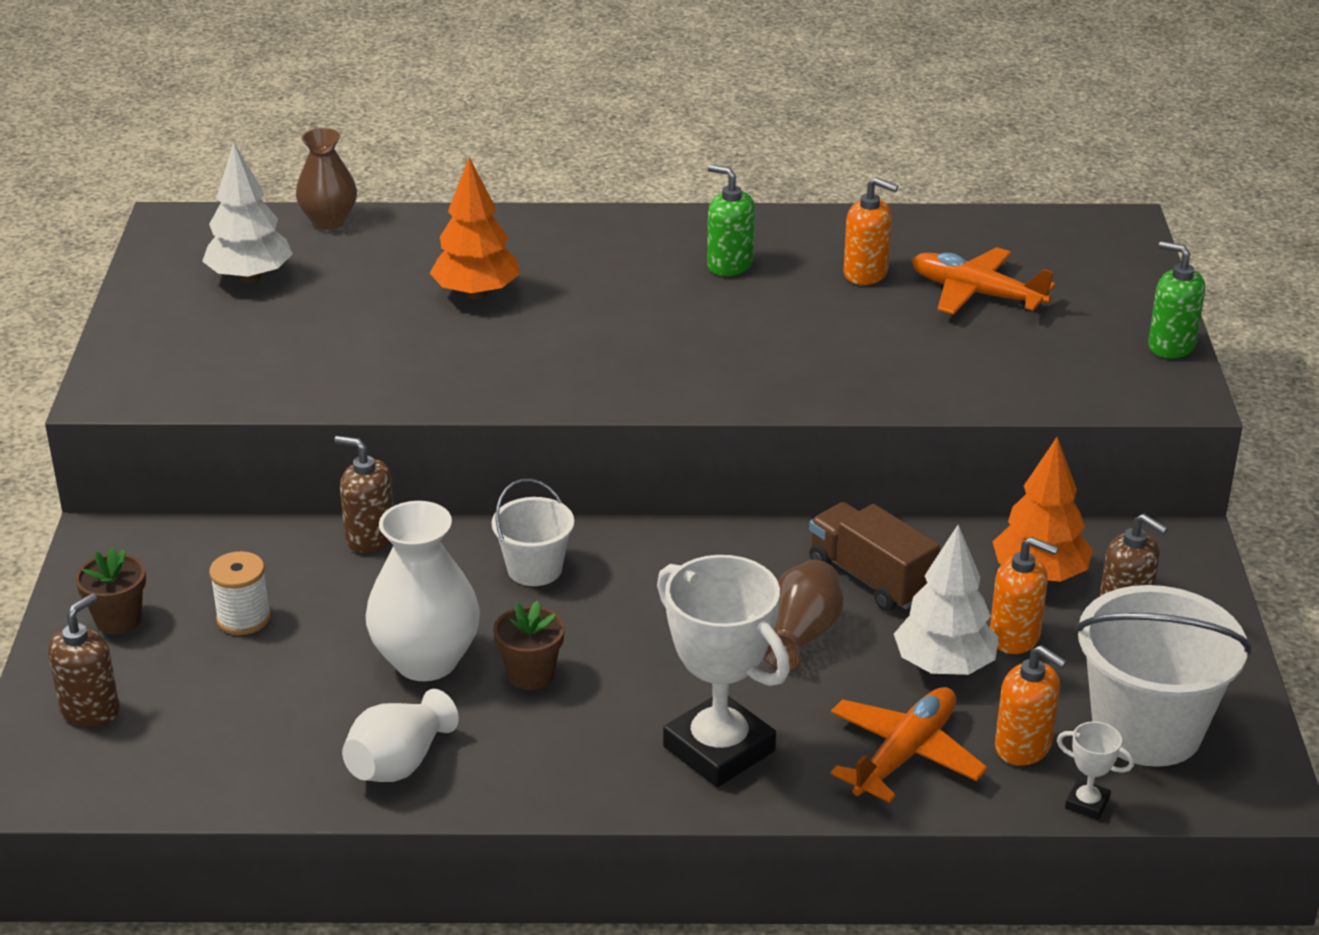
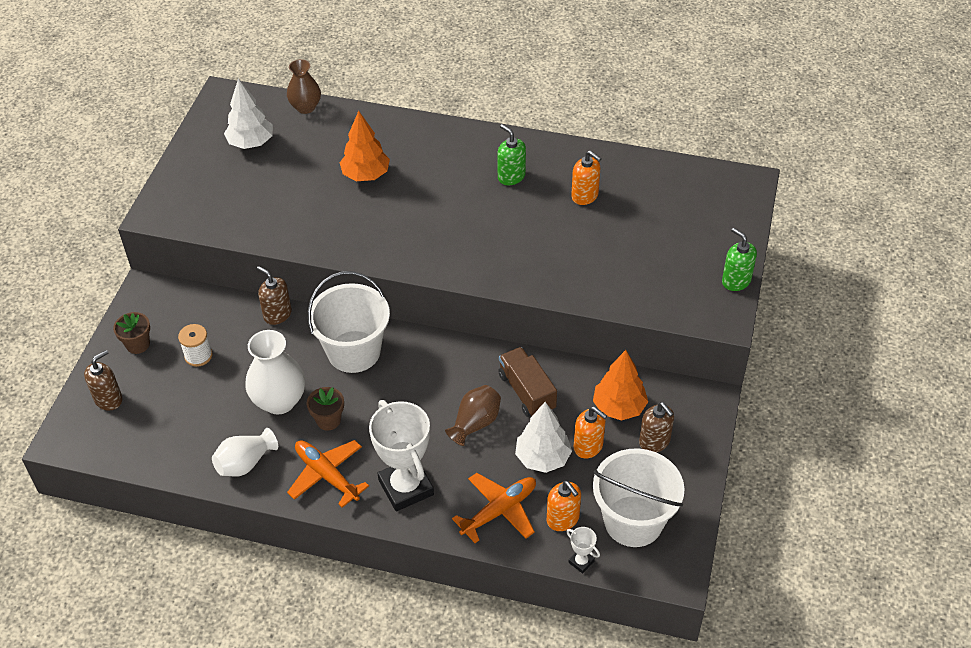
camera: 15 degrees right, 15 degrees up
white bucket [492,479,574,586] -> white bucket [308,271,390,373], size x1.82
orange plane [912,247,1056,315] -> orange plane moved to [287,440,369,508]

